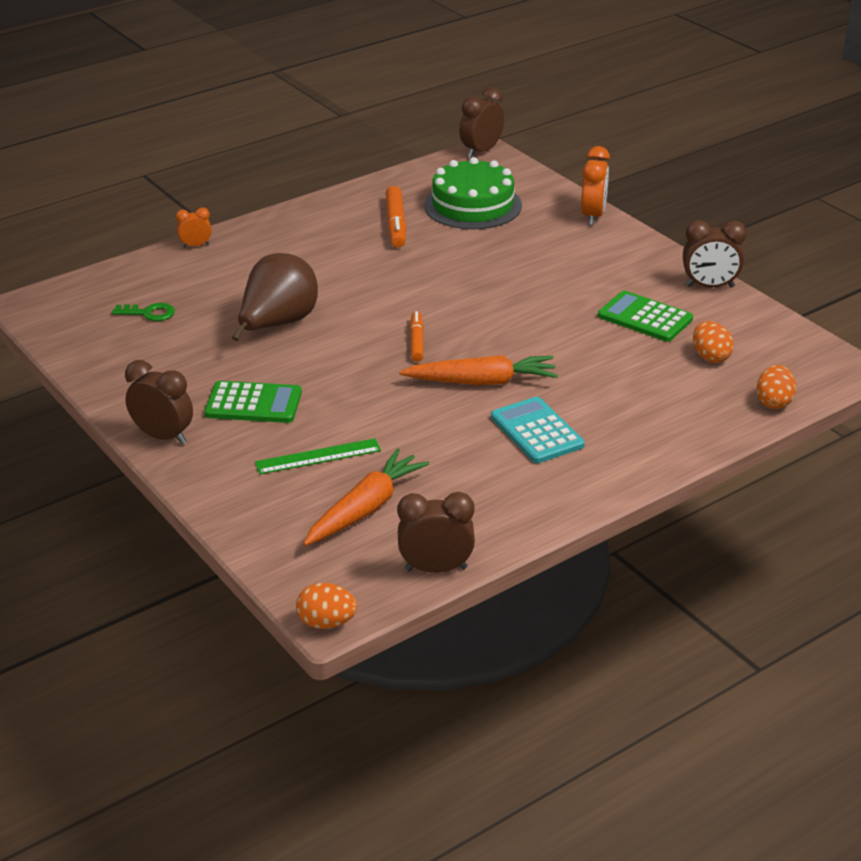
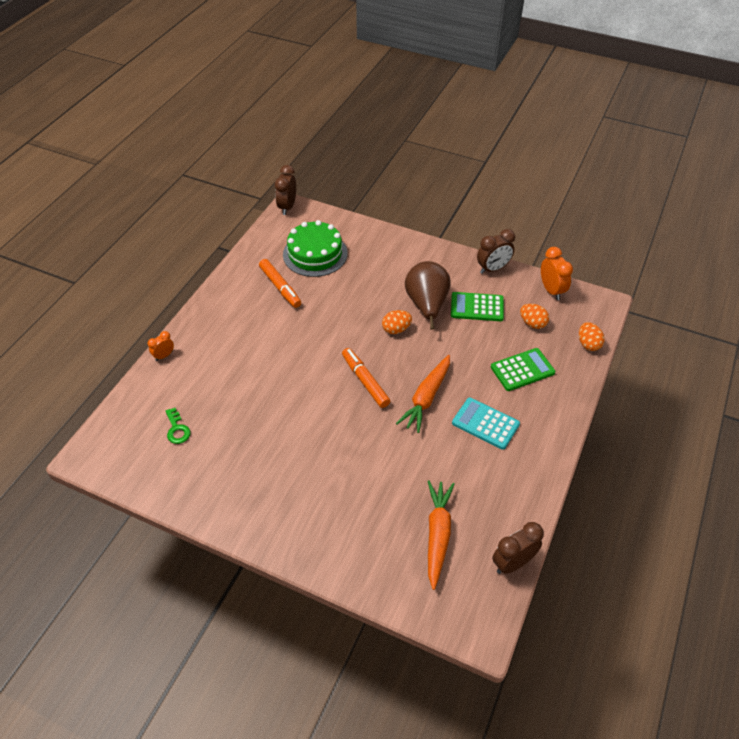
camera: 30 degrees left, 15 degrees up
green key [112,303,175,321] -> green key turned 90 degrees clockwise [166,408,190,444]
brown clock [125,360,193,444] -> none
green calculator [204,381,302,423] -> green calculator moved to [491,348,555,391]
brown pear [232,253,318,341] -> brown pear moved to [405,261,451,329]
green ruler [255,438,381,475] -> none
orange egg [296,583,357,629] -> orange egg moved to [382,310,412,334]
orange carrot [399,355,558,385] -> orange carrot turned 150 degrees clockwise [396,355,450,433]
orange marker [410,311,424,362] -> orange marker [342,348,390,408], size x1.52
orange clock [581,146,610,226] -> orange clock moved to [541,247,573,300]

